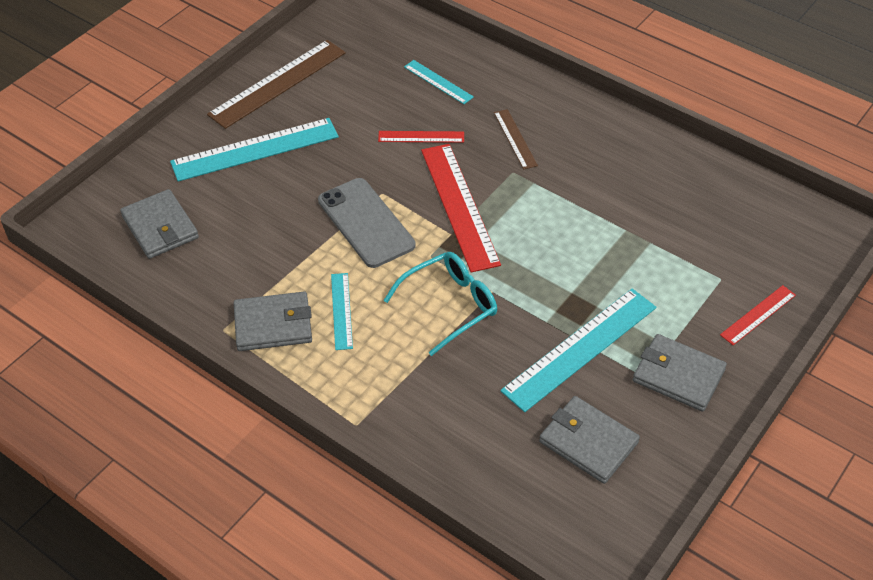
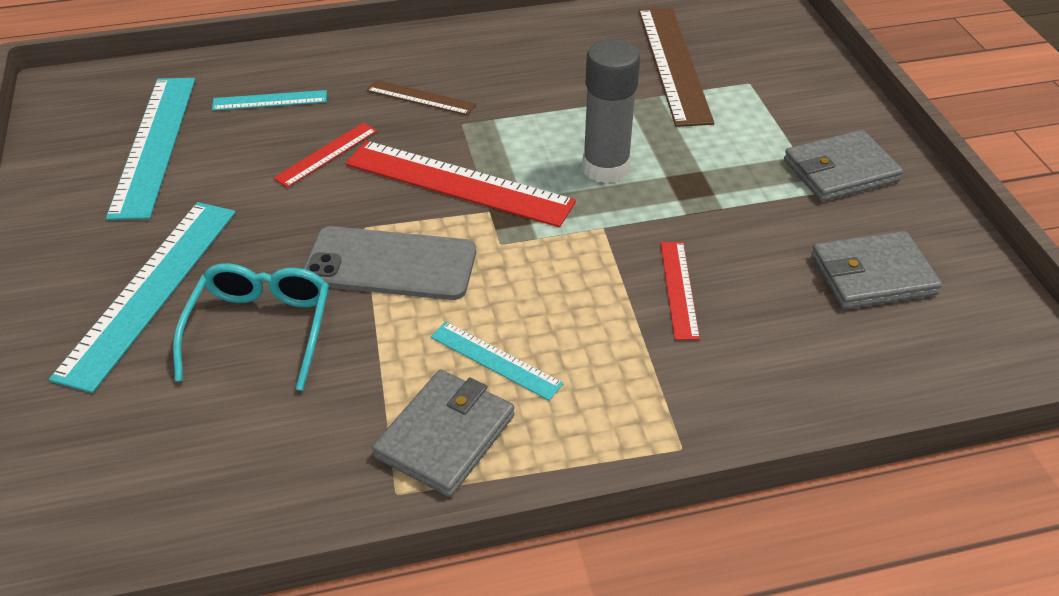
camera: 50 degrees left, 5 degrees down
grey wallet [120,189,199,259] -> none
brown ruler [207,40,346,129] -> brown ruler moved to [639,8,714,127]
turquoise glasses [383,252,497,356] -> turquoise glasses moved to [173,263,329,391]
turquoise ruler [500,288,656,412] -> turquoise ruler moved to [106,78,195,220]
red ruler [720,285,796,345] -> red ruler moved to [660,242,700,340]
none -> grey glue stick [582,39,640,184]

